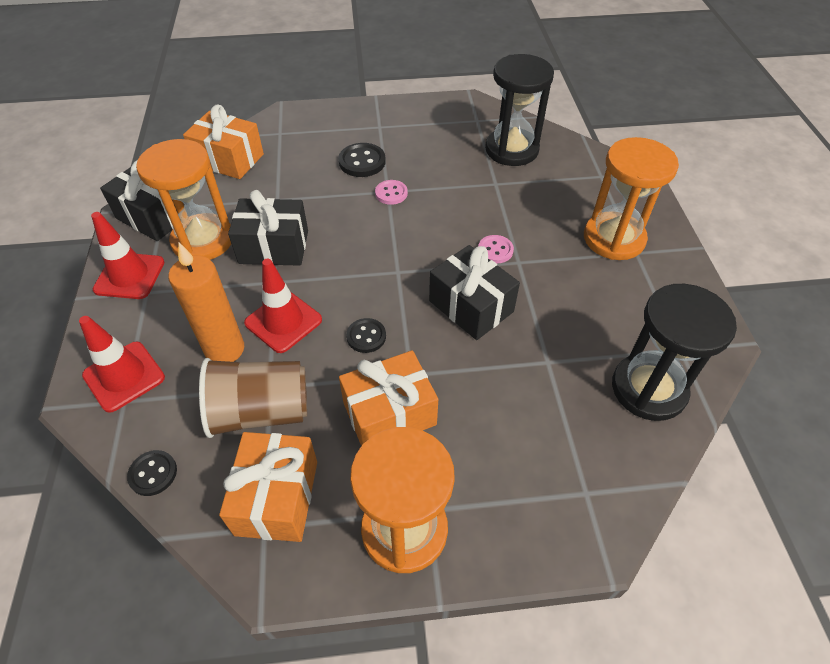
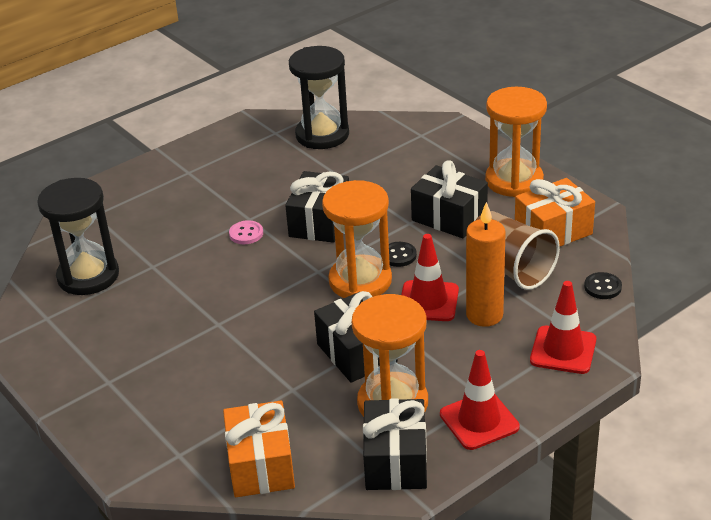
camera: 120 degrees left, 15 degrees down
black button [338,143,386,177] -> none
orange gift [339,350,438,446] -> black gift [411,160,488,238]
pink button [375,180,408,205] -> none
orange hourglass [584,137,679,260] -> orange hourglass moved to [322,180,392,298]

